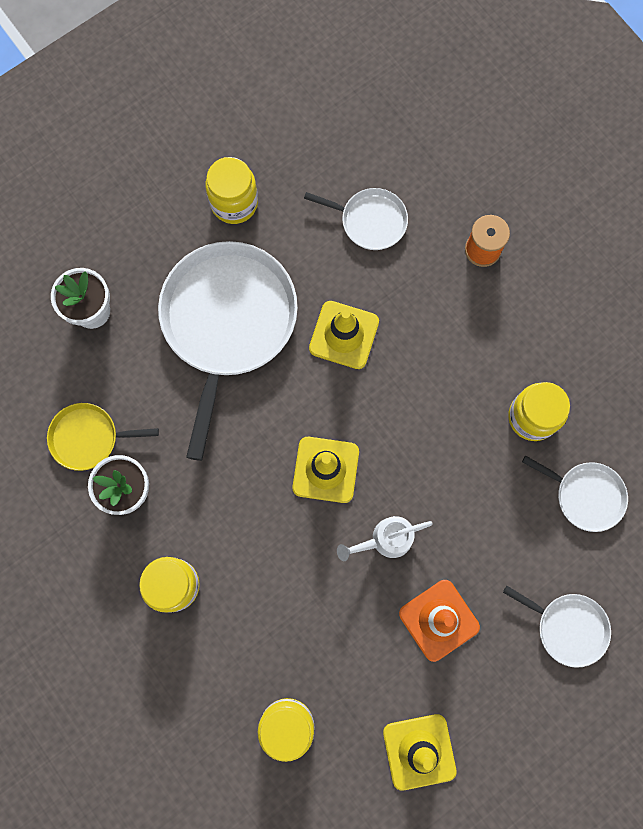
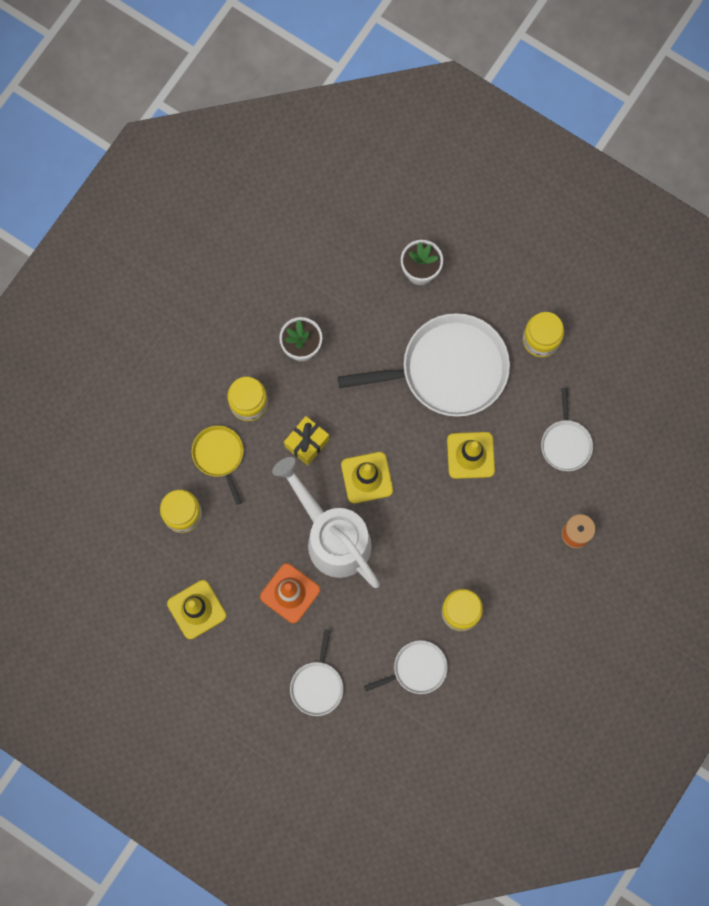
camera: 70 degrees right, 0 degrees up
yellow pan [47,403,159,471] -> yellow pan moved to [192,426,243,505]
white watering can [337,516,433,561] -> white watering can [272,457,380,588], size x2.09
white pan [522,455,628,532] -> white pan turned 120 degrees counterclockwise [364,640,448,694]
none -> yellow gift [284,416,329,465]

